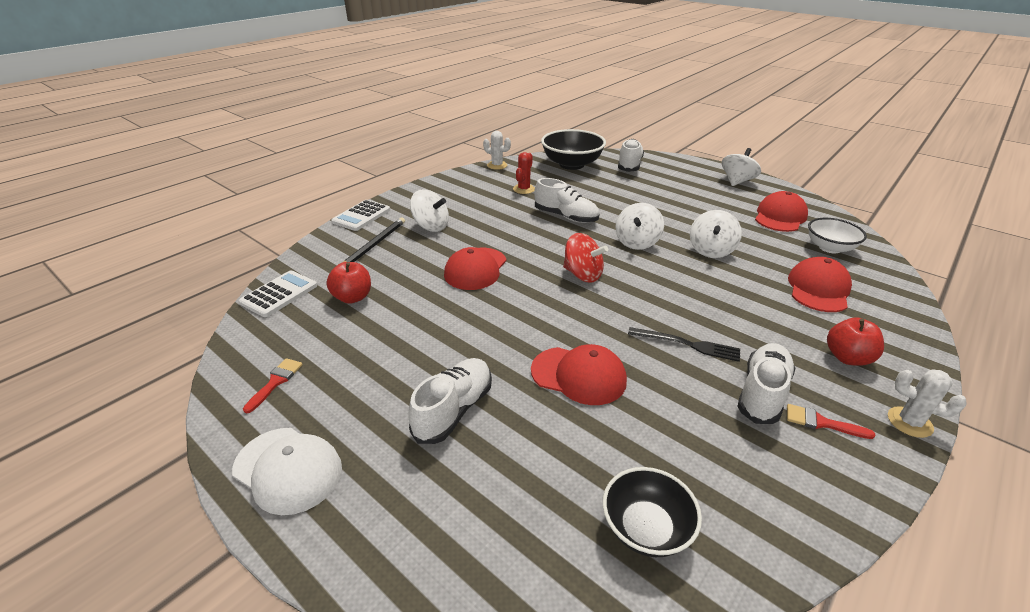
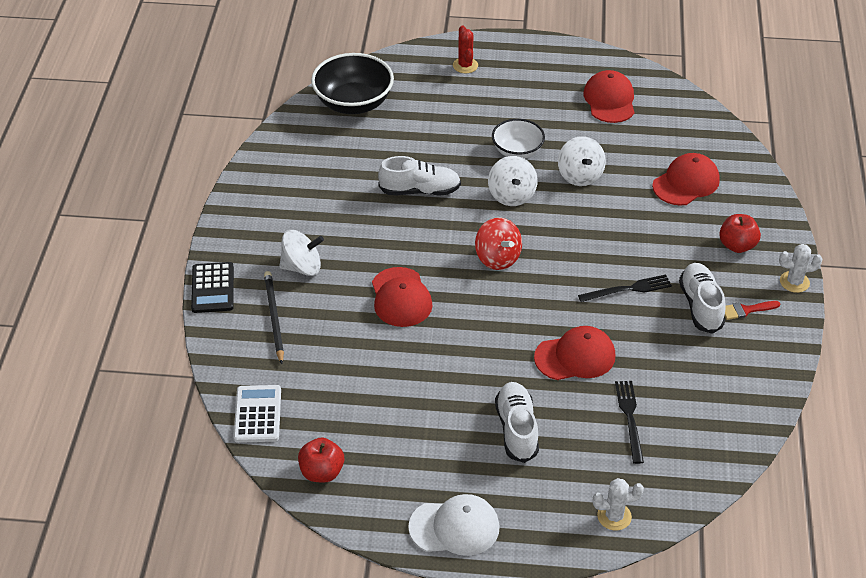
camera: 35 degrees left, 10 degrees up
red brush [243,358,303,413] -> none
red apple [326,262,371,304] -> red apple moved to [298,437,344,483]
white calculator [331,200,390,231] -> black calculator [191,262,234,313]
white cactus [483,131,511,170] -> white cactus moved to [592,478,644,531]
red cactus [513,152,535,194] -> red cactus moved to [453,25,478,73]
red spinning top [563,233,608,283] -> red spinning top turned 60 degrees clockwise [475,217,522,270]
black bowl [603,467,702,557] -> none
white shoe [618,139,644,172] -> none
white spinning top [722,148,761,186] -> none
red cap [788,257,852,312] -> red cap turned 60 degrees clockwise [652,153,720,206]
white bowl [808,218,867,253] -> white bowl moved to [492,119,545,159]
none -> black fork [615,381,644,464]

